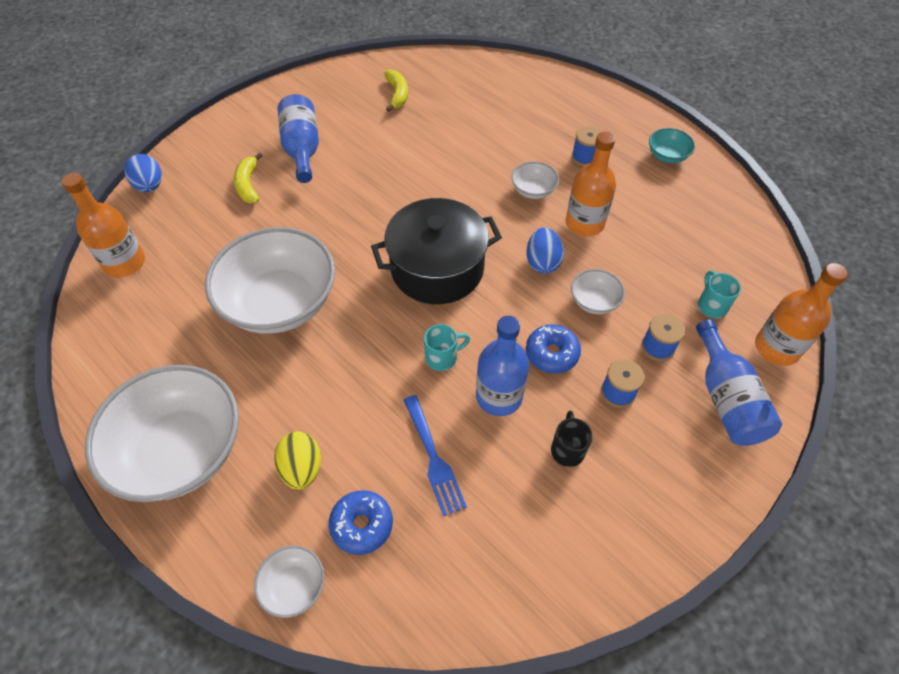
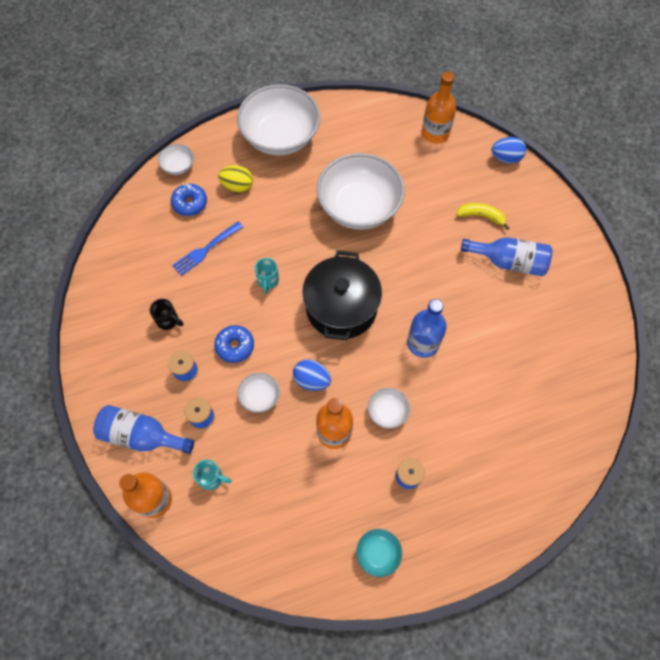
camera: 115 degrees right, 10 degrees up
yellow banana [384,69,408,112] -> none
blue fork [404,395,467,516] -> blue fork turned 45 degrees counterclockwise [172,221,243,276]
blue bottle [476,316,529,416] -> blue bottle moved to [407,299,447,358]

